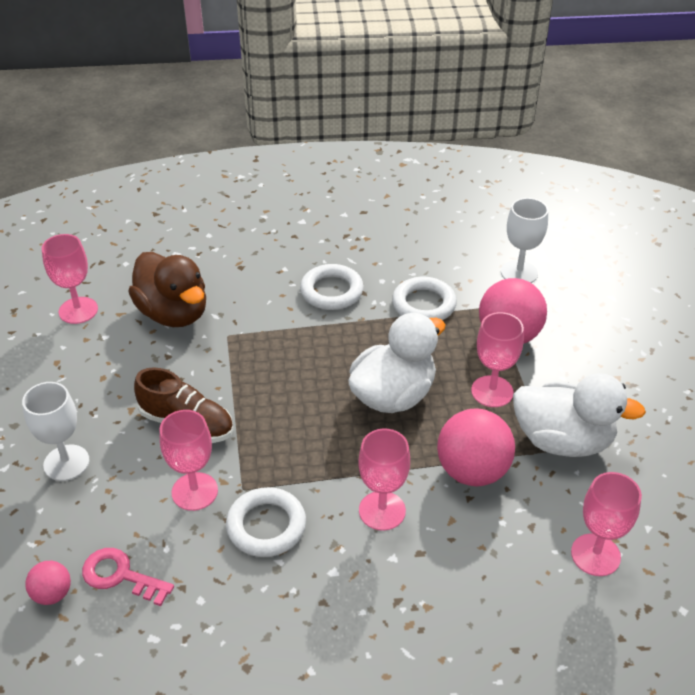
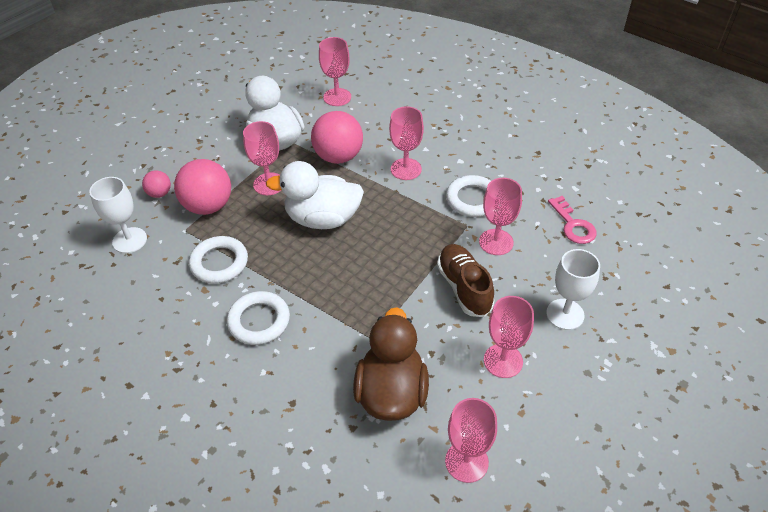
camera: 135 degrees left, 5 degrees up
pink ball [25,561,71,605] -> pink ball moved to [142,170,171,198]
none -> pink goblet [484,296,534,378]

